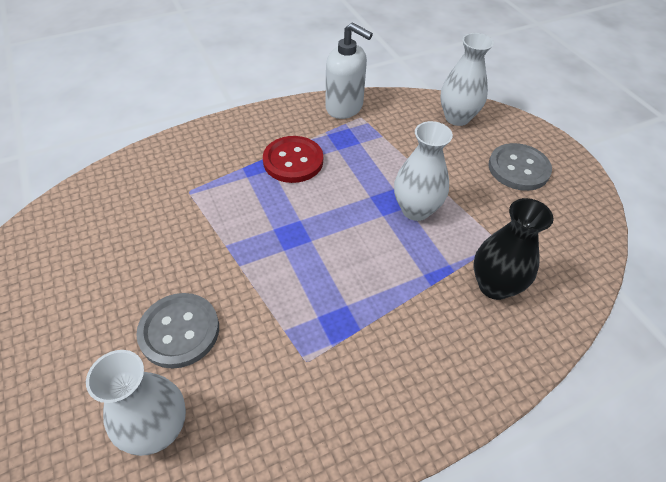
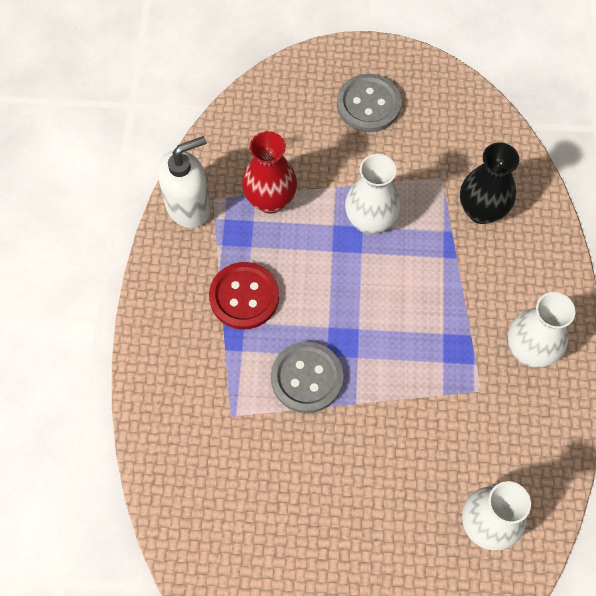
camera: 60 degrees left, 15 degrees up
grey button [136,293,219,369] -> grey button moved to [271,342,343,413]
white vase [440,33,494,126] -> white vase moved to [508,292,575,368]
none -> red vase [242,131,297,213]

